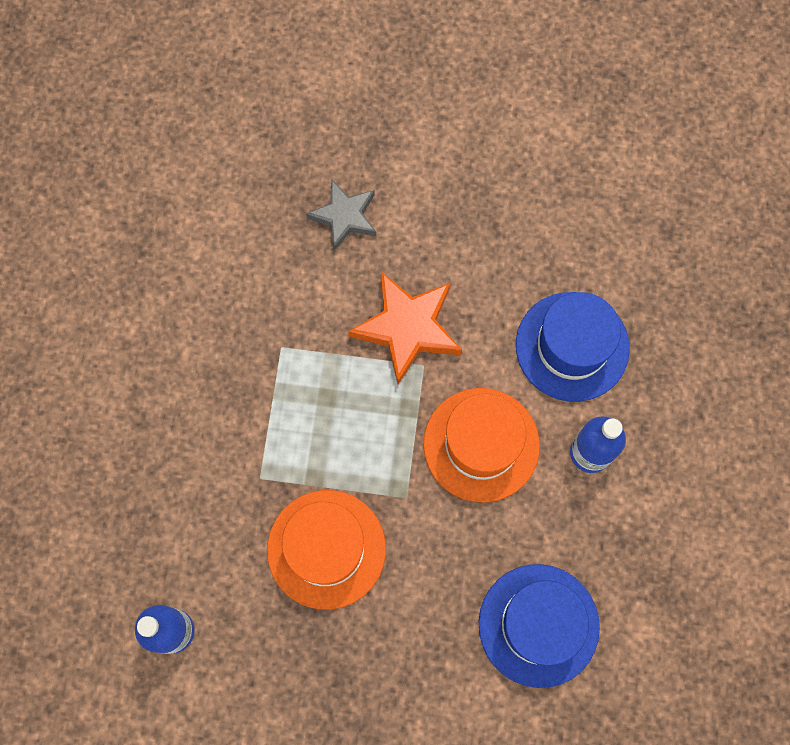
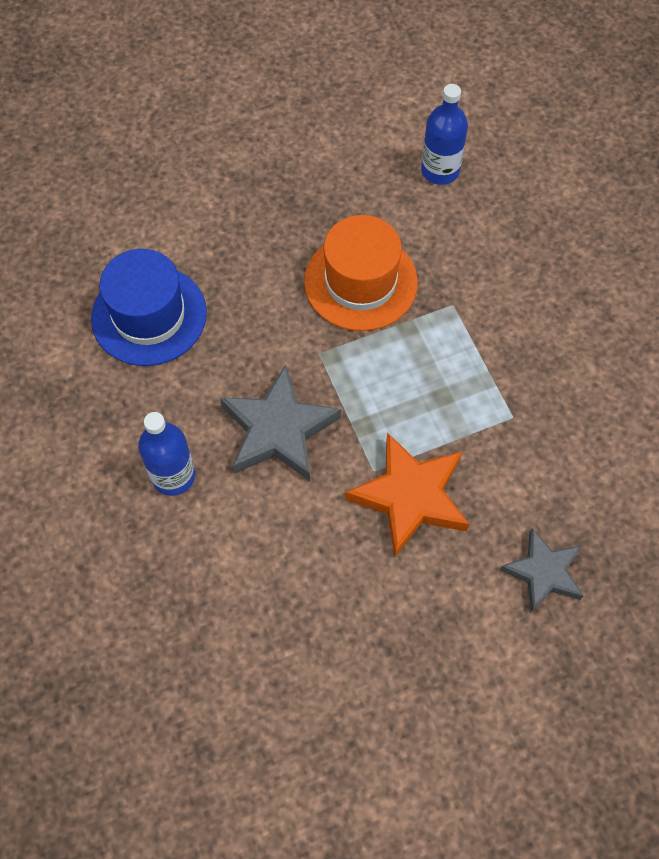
camera: 150 degrees right, 10 degrees down
orange hat [423,388,540,503] -> grey star [220,365,341,481]
blue hat [516,292,630,402] -> none

